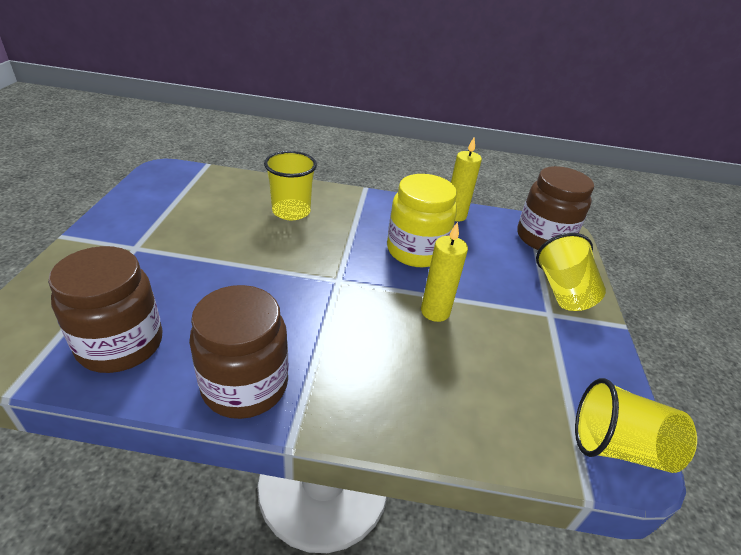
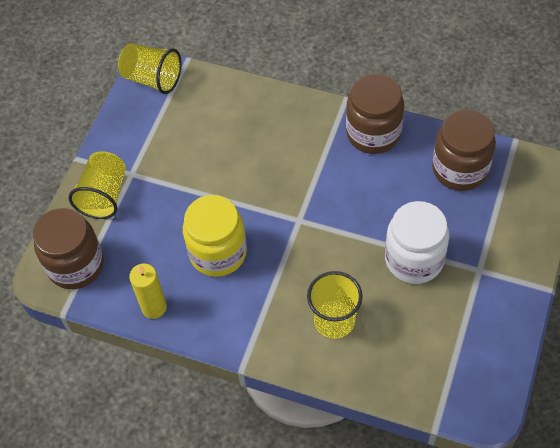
camera: 160 degrees left, 20 degrees up
yellow candle [421,222,468,322] -> none
none -> white jar [385,201,449,284]

